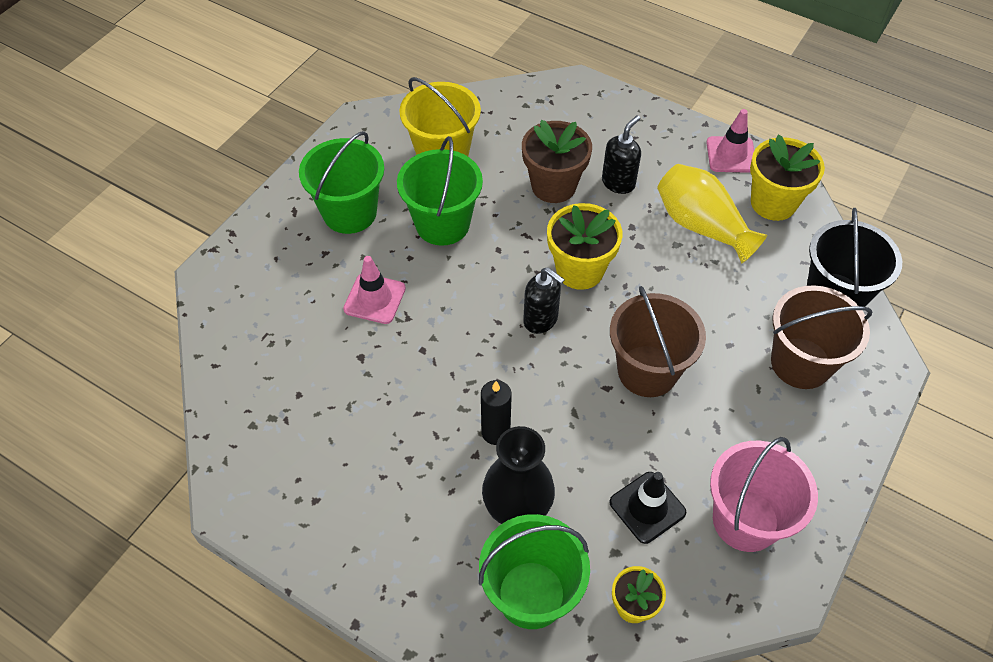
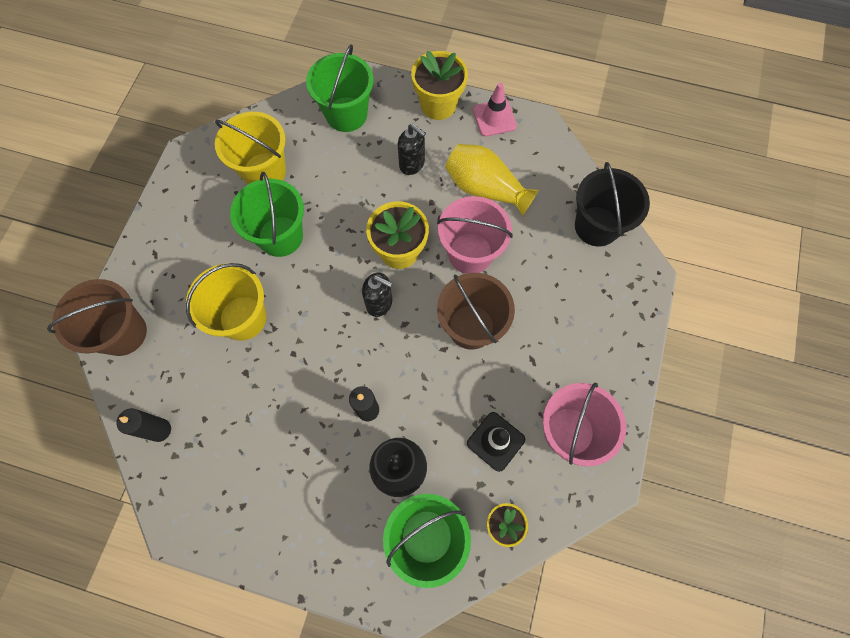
camera: 15 degrees left, 15 degrees up
green bucket [299,131,384,234] -> green bucket moved to [306,44,373,132]
pink traffic cone [343,256,406,324] -> yellow bucket [186,263,267,341]
brown flower pot [522,120,592,203] -> none
black soap dispenser [602,115,641,194] -> black soap dispenser turned 105 degrees clockwise [398,124,426,175]
yellow flower pot [750,134,825,221] -> yellow flower pot moved to [411,51,468,120]
brown bucket [771,285,872,389] -> brown bucket moved to [47,279,147,356]
none -> black candle [116,408,171,442]
none -> pink bucket [437,196,513,274]

